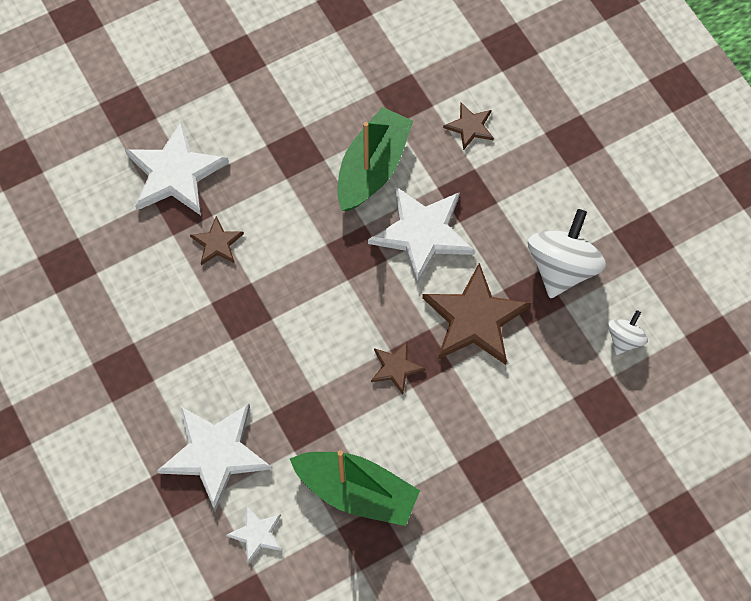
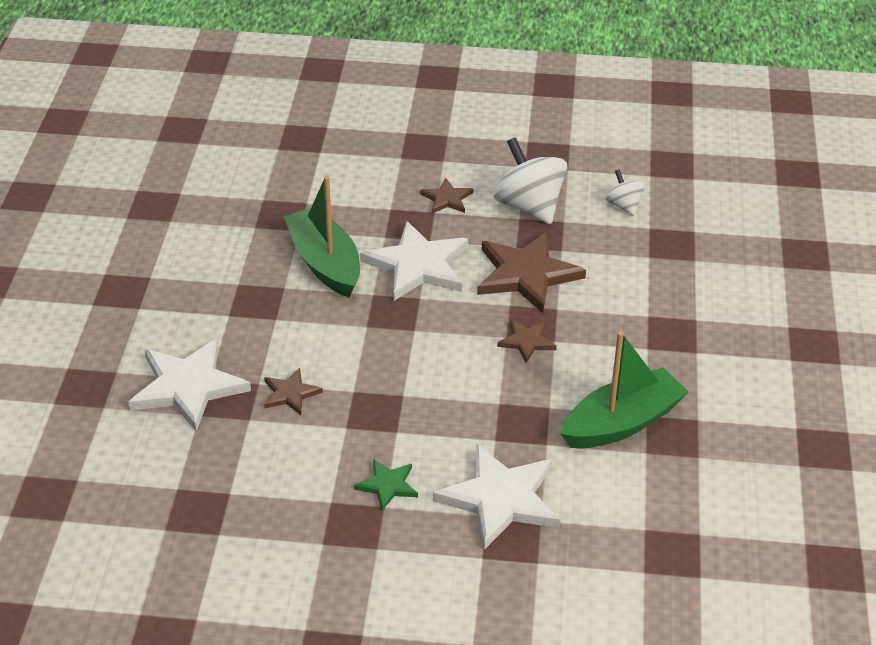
camera: 55 degrees left, 25 degrees down
white star [226,505,282,564] -> none
brown star [443,103,494,150] -> brown star moved to [420,178,473,213]
none -> green star [354,459,418,511]

